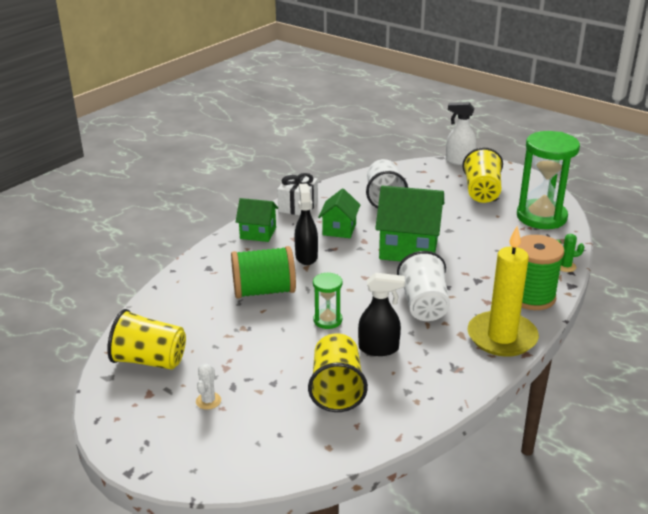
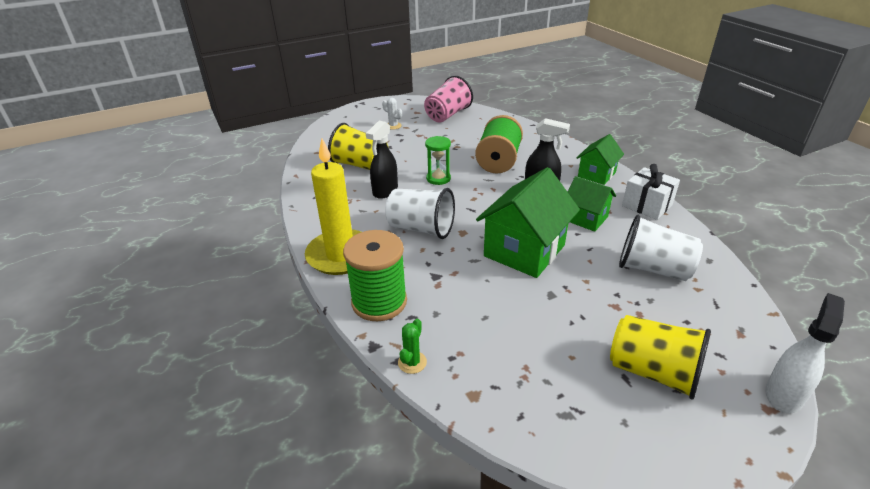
camera: 115 degrees right, 5 degrees up
yellow cup [107,309,186,370] -> pink cup [424,75,473,122]
green hourglass [517,131,580,229] -> none

